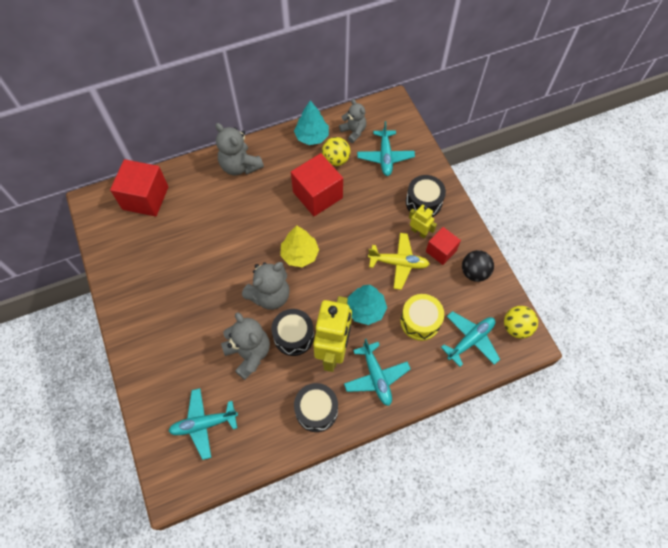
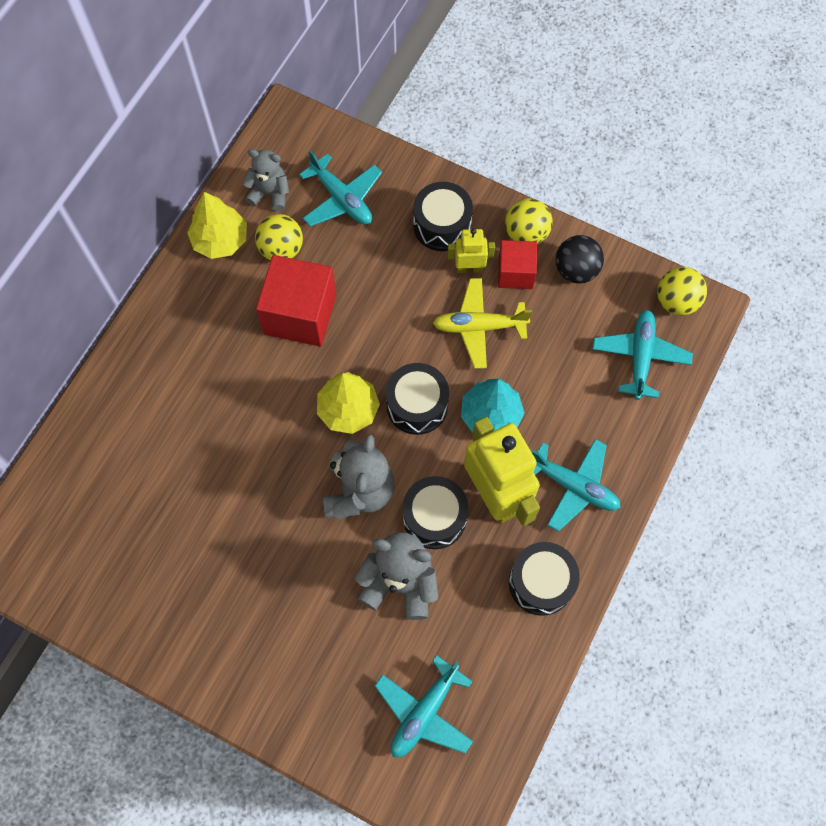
camera: 40 degrees left, 5 degrees up
red cube [110,159,168,217] -> none
grey teddy bear [215,123,264,175] -> none
turquoise tree [294,100,329,145] -> yellow tree [187,192,247,259]
yellow plane [368,233,430,290] -> yellow plane turned 150 degrees counterclockwise [433,278,532,369]
yellow drum [400,294,444,341] -> none
none -> black drum [386,363,449,435]
none -> yellow ball [505,198,553,244]

